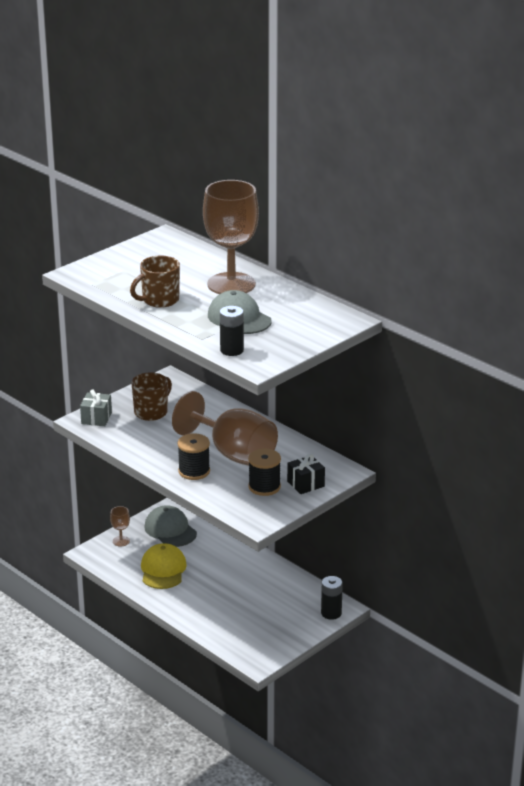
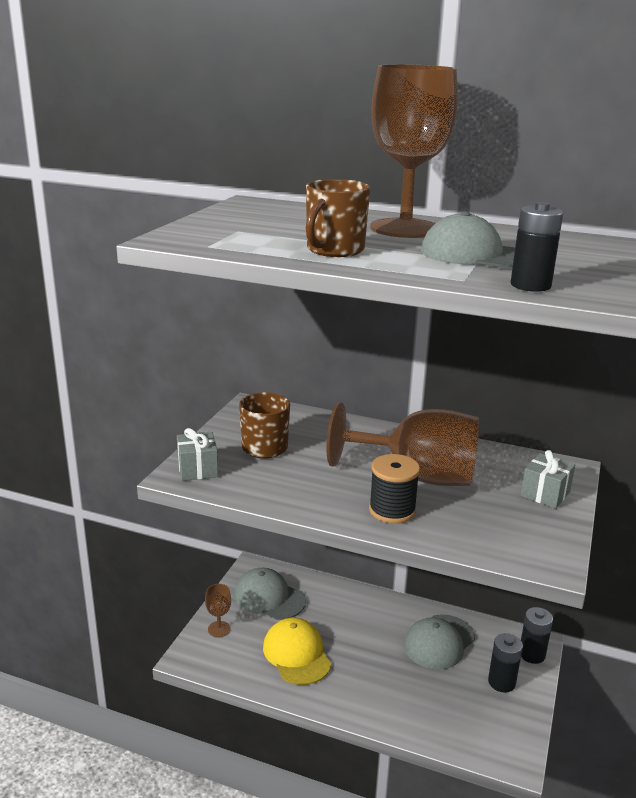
camera: 25 degrees left, 5 degrees down
black spool [248,449,281,496] -> none
black gift [287,454,325,494] -> grey gift [521,450,575,509]
none -> grey cap [404,614,475,670]
none -> black battery [488,633,523,693]

